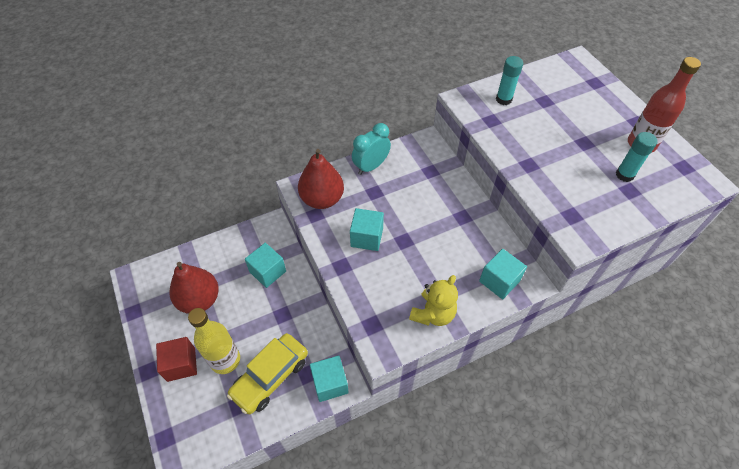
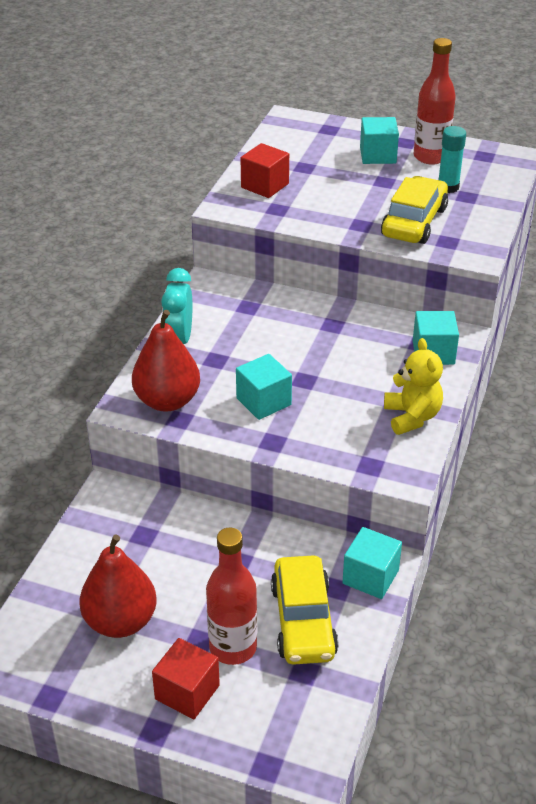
camera: 45 degrees left, 15 degrees down
yellow bottle [188,308,240,374] -> red bottle [206,528,257,665]
turquoise cube [245,243,286,288] -> turquoise cube moved to [360,117,399,164]
turquoise glue stick [496,56,523,105] -> red cube [240,143,289,198]
none -> yellow car [381,176,448,244]

